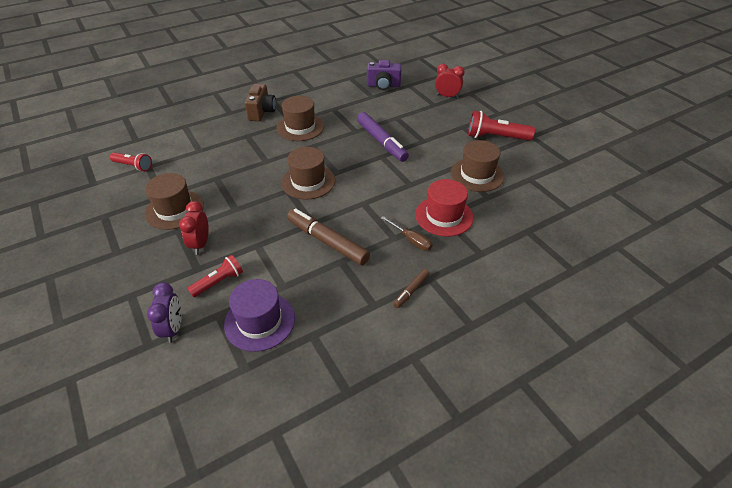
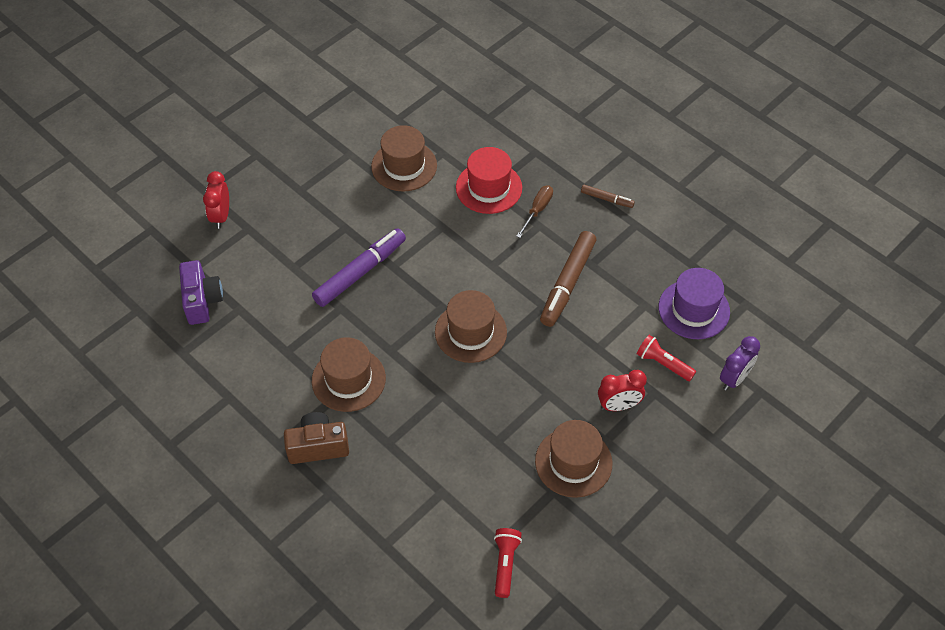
camera: 105 degrees left, 10 degrees up
purple clock [147,282,182,343] -> purple clock turned 150 degrees clockwise [720,336,760,391]
red flashlight [468,111,535,141] -> none

